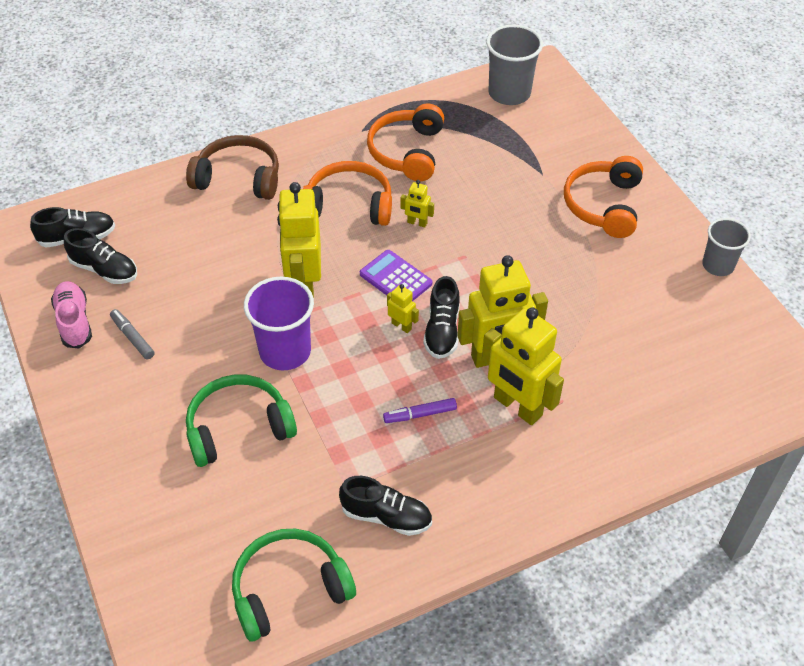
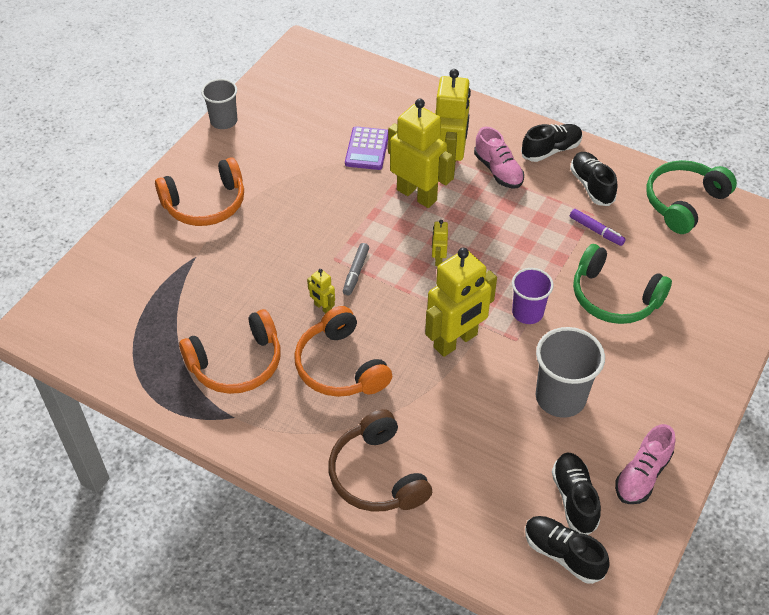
camera: 125 degrees left, 0 degrees up
grey marker [110,309,155,360] -> grey marker moved to [343,243,369,295]
green headphones [232,529,356,641] -> green headphones turned 105 degrees clockwise [646,160,737,234]
purple cup [244,276,314,370] -> purple cup [512,268,554,324], size x0.66
purple calculator [360,250,432,301] -> purple calculator moved to [345,126,388,170]
purple marker [383,398,457,423] -> purple marker moved to [570,209,626,246]
yellow robot [400,180,434,227] -> yellow robot turned 150 degrees clockwise [307,269,335,314]
black shoe [423,276,460,359] -> black shoe moved to [521,124,583,162]
grey cup [486,25,543,105] -> grey cup moved to [536,327,605,418]
none -> pink shoe [474,127,524,189]

